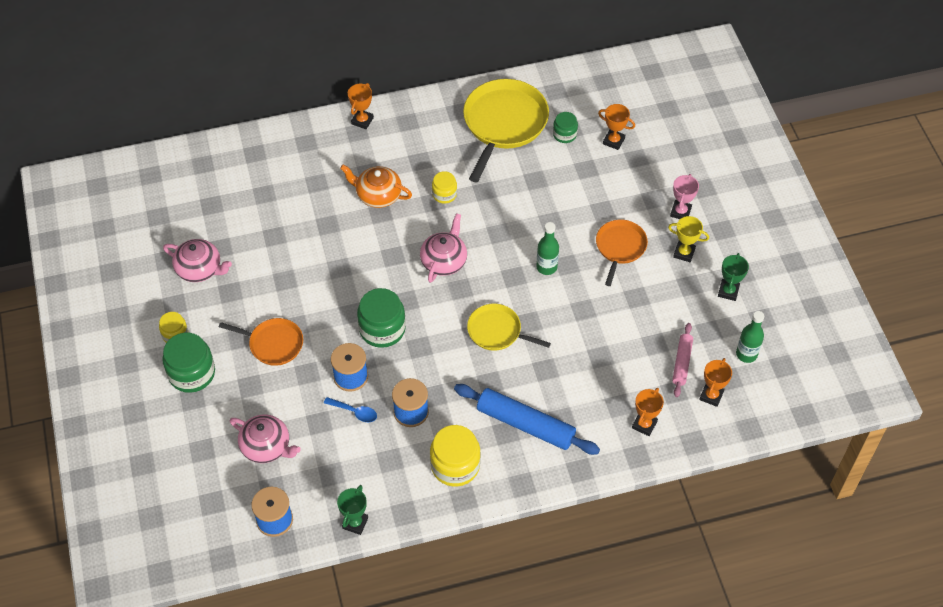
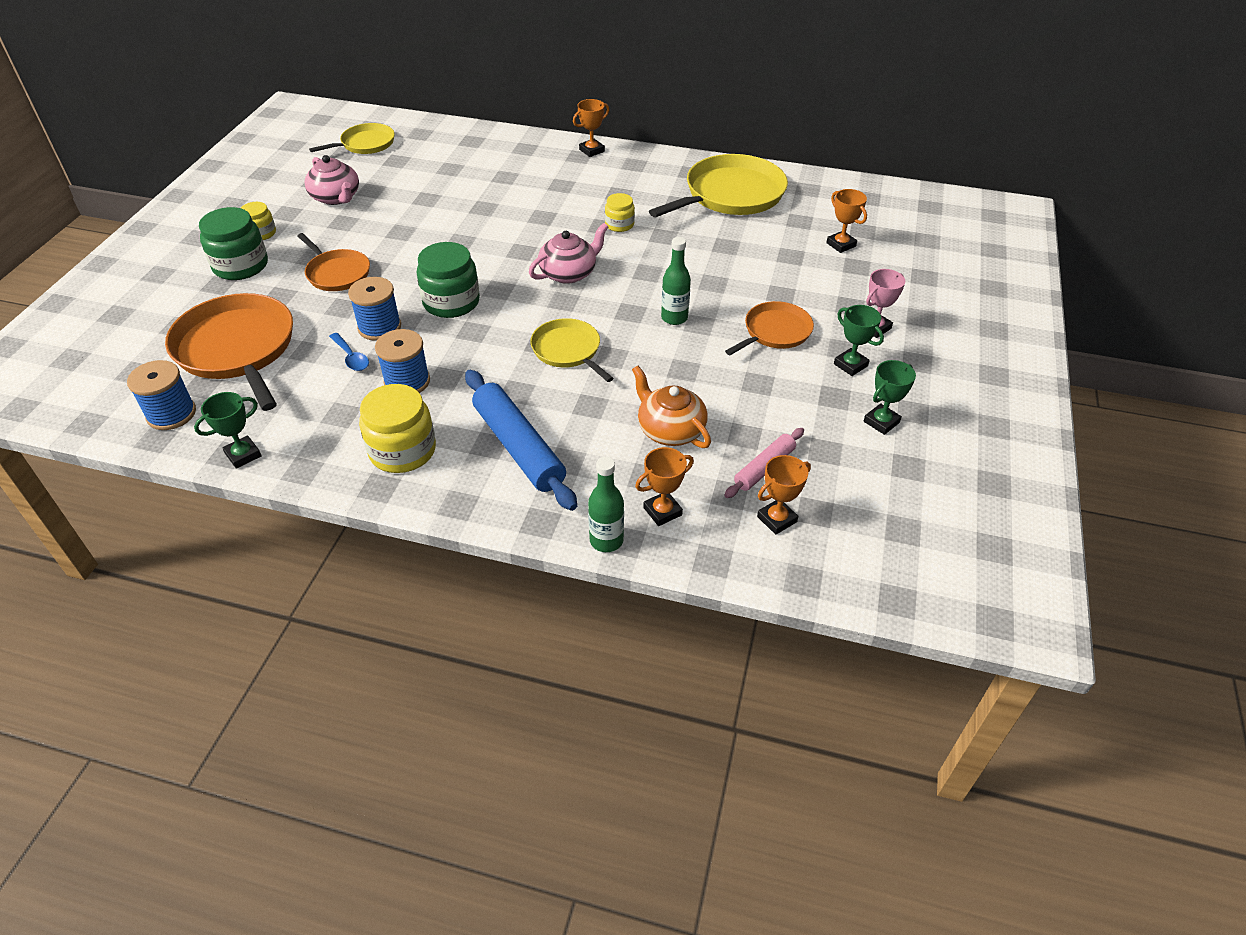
camera: 30 degrees right, 10 degrees down
pink teapot [230,414,301,463] -> orange pan [165,293,293,411]
orange teapot [340,165,412,208] -> orange teapot moved to [632,366,711,448]
green jar [553,112,578,143] -> none
yellow trophy [668,216,709,262] -> green trophy [834,305,884,376]
green bottle [736,311,764,363] -> green bottle moved to [588,457,624,552]
none -> yellow pan [309,123,395,154]

